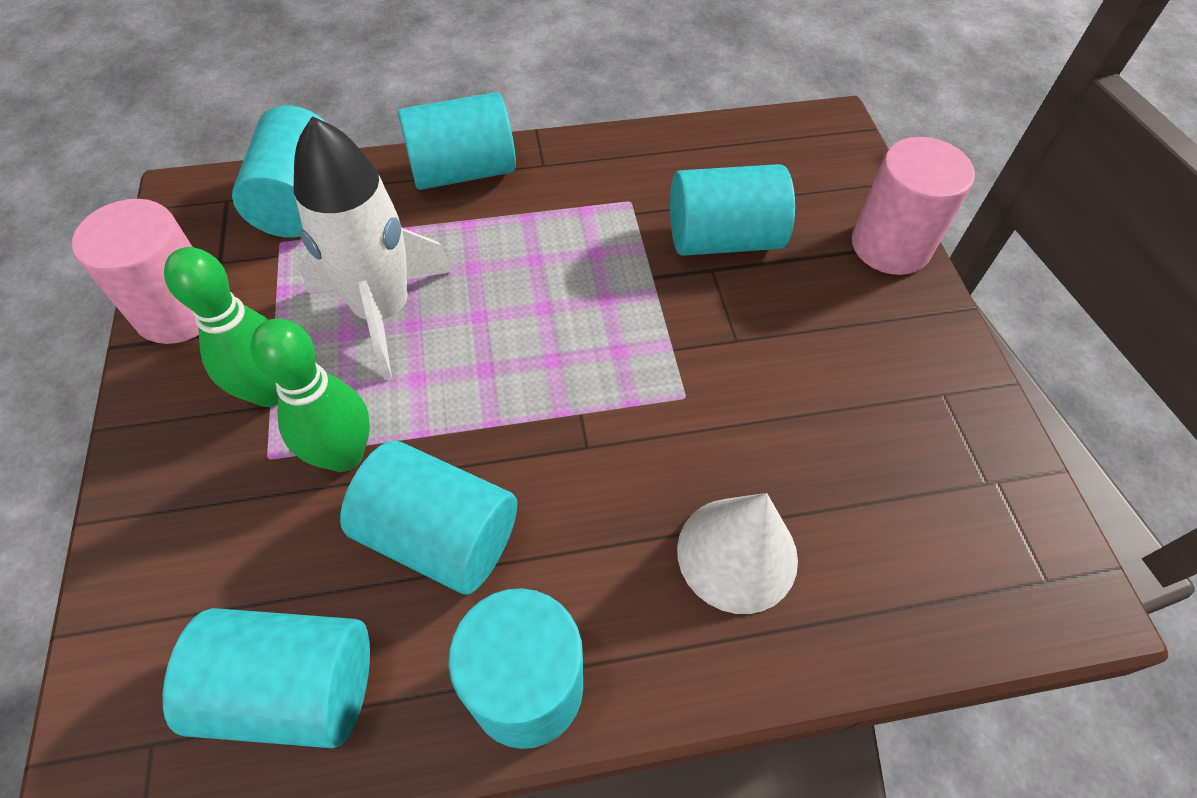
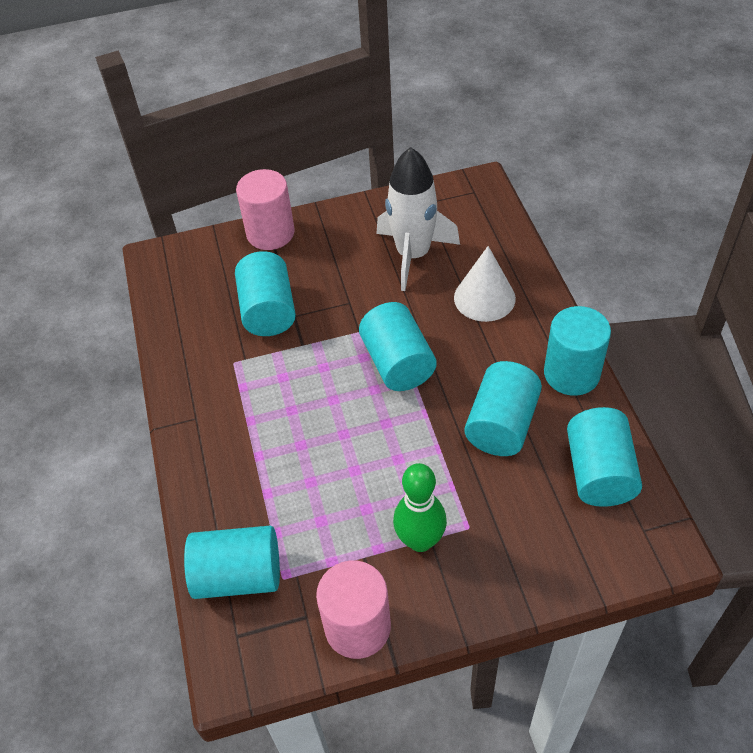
camera: 90 degrees left, 5 degrees down
green bowling pin [250,319,370,472] -> none
white rocket [294,116,453,380] -> white rocket moved to [376,147,460,291]
turquoise cylinder [398,92,516,190] -> turquoise cylinder moved to [359,302,436,391]

